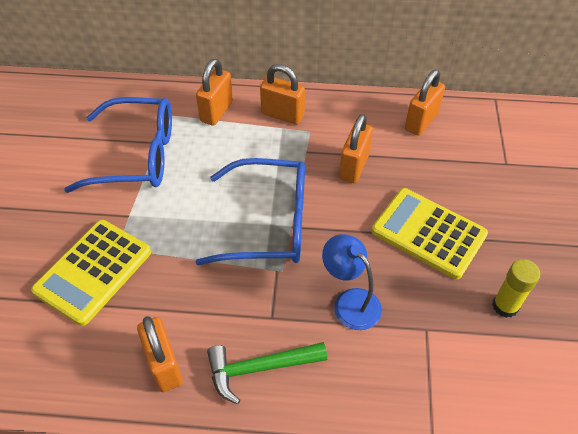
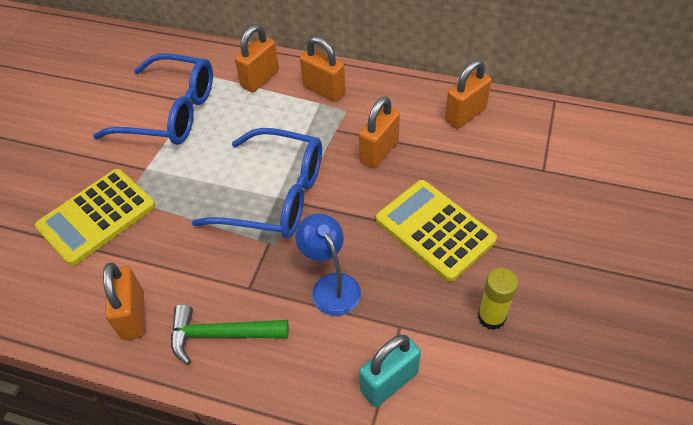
camera: 15 degrees right, 0 degrees up
none -> turquoise padlock [359,334,421,407]

